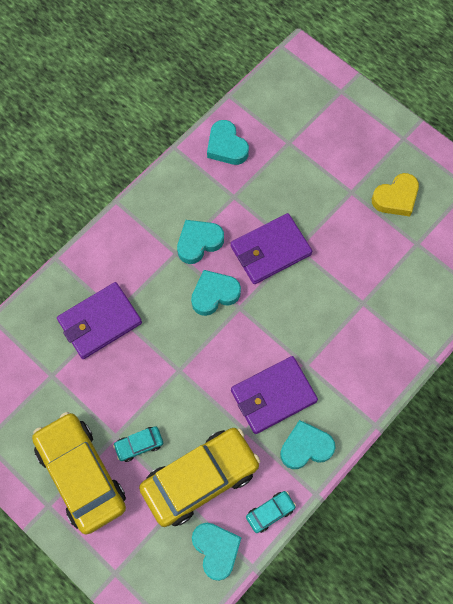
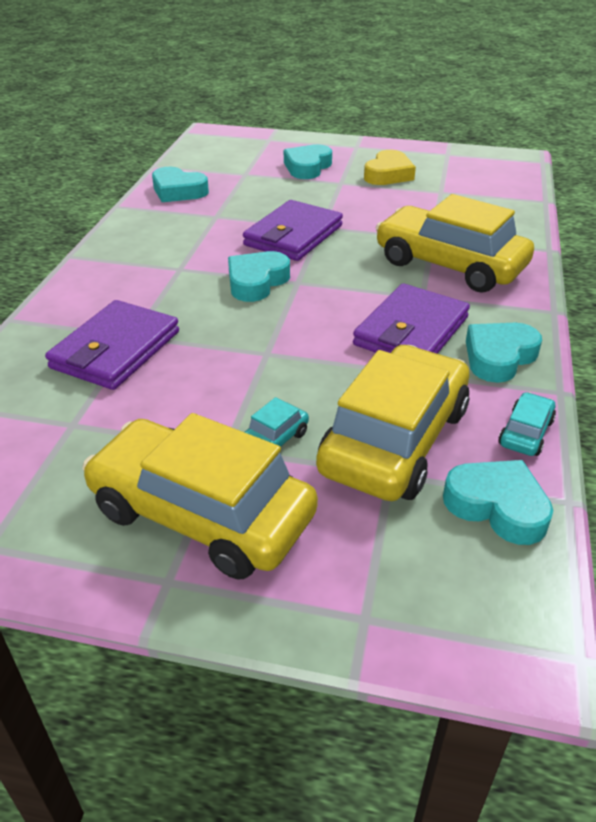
camera: 30 degrees left, 30 degrees down
turquoise heart [177,220,224,264] -> turquoise heart moved to [284,144,332,179]
none -> yellow car [376,194,534,293]

